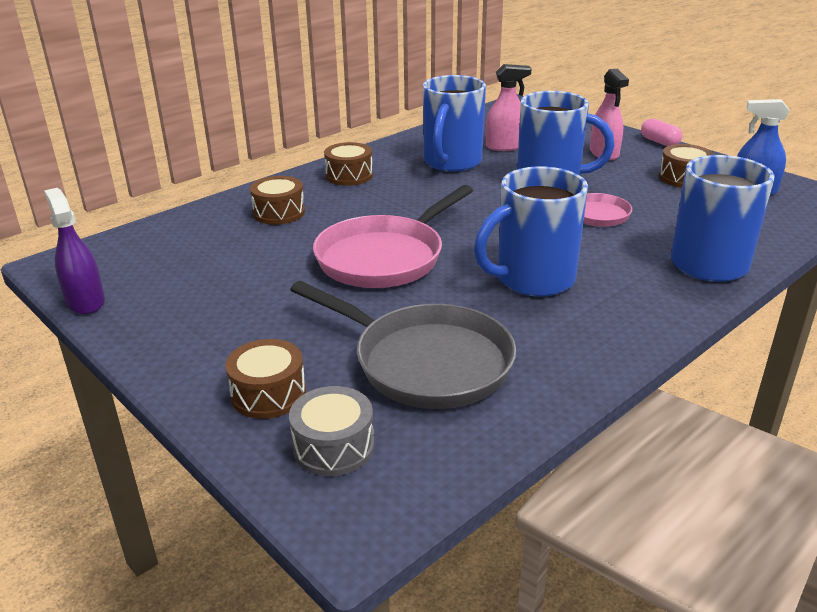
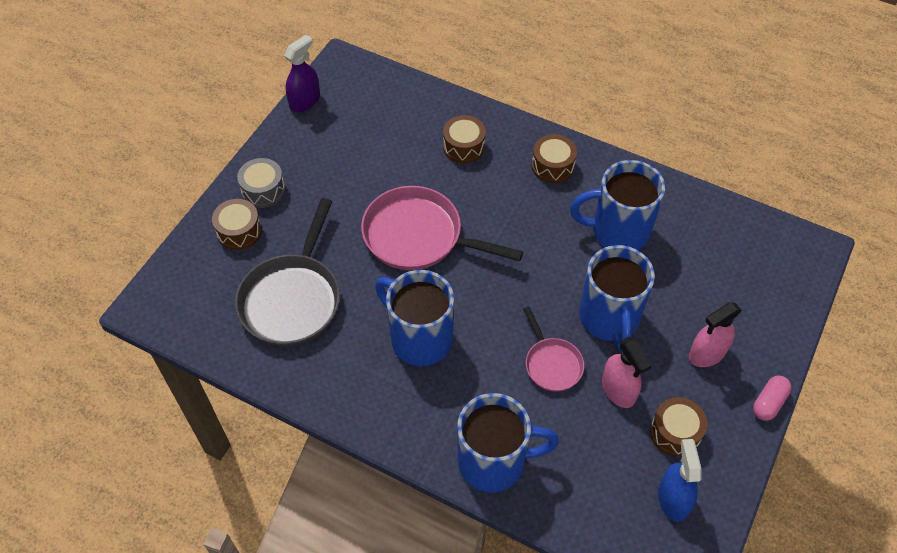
camera: 70 degrees right, 25 degrees up
grey drum [289,386,374,476] -> grey drum moved to [237,158,285,208]
pink spray bottle [486,64,532,151] -> pink spray bottle moved to [602,337,651,408]

